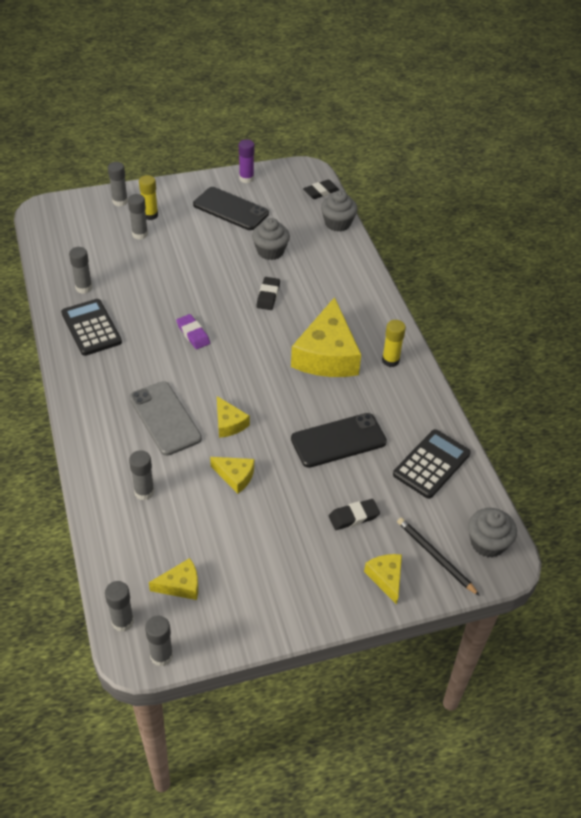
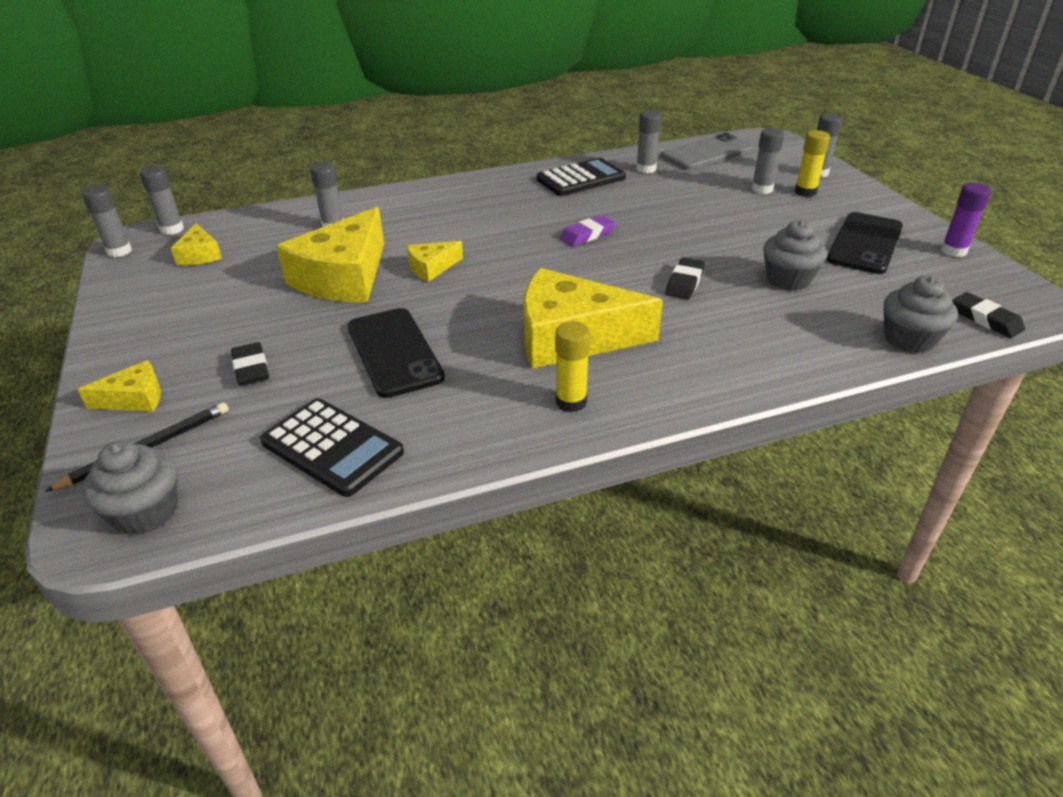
camera: 90 degrees right, 10 degrees down
grey phone [129,381,202,456] -> grey phone moved to [661,133,754,170]
yellow cheese [210,457,254,494] -> yellow cheese [276,207,384,303], size x2.12
black eraser [256,277,280,310] -> black eraser turned 75 degrees counterclockwise [665,257,705,299]

